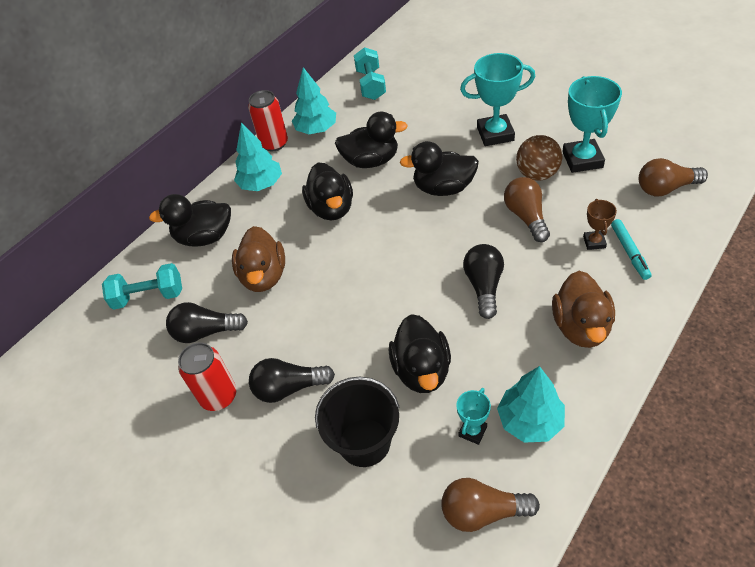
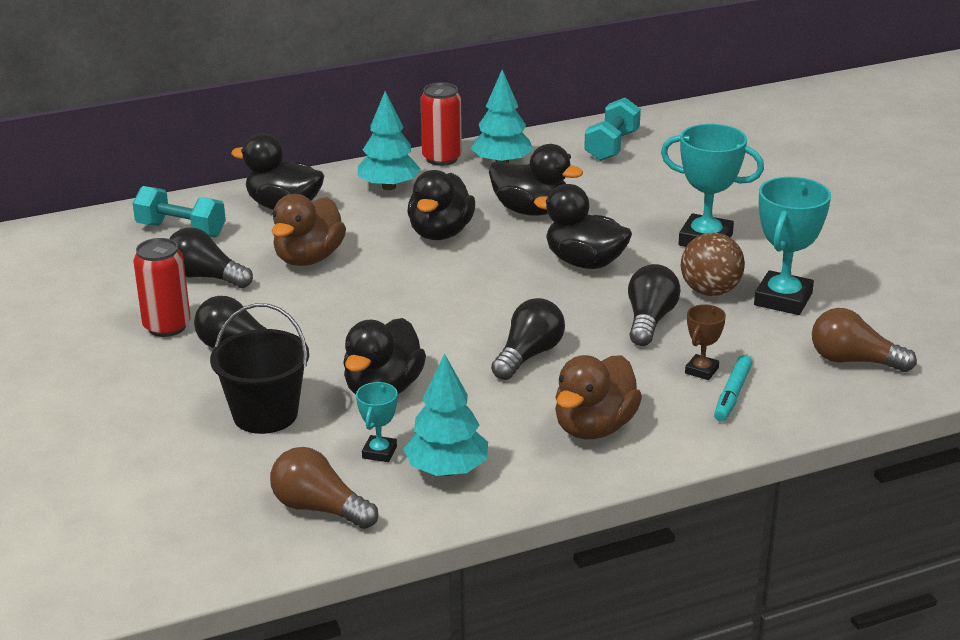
camera: 25 degrees right, 20 degrees down
turquoise trophy [456,388,491,445] -> turquoise trophy turned 45 degrees counterclockwise [356,382,397,462]
brown light bulb [504,177,550,242] -> black light bulb [628,264,681,346]

